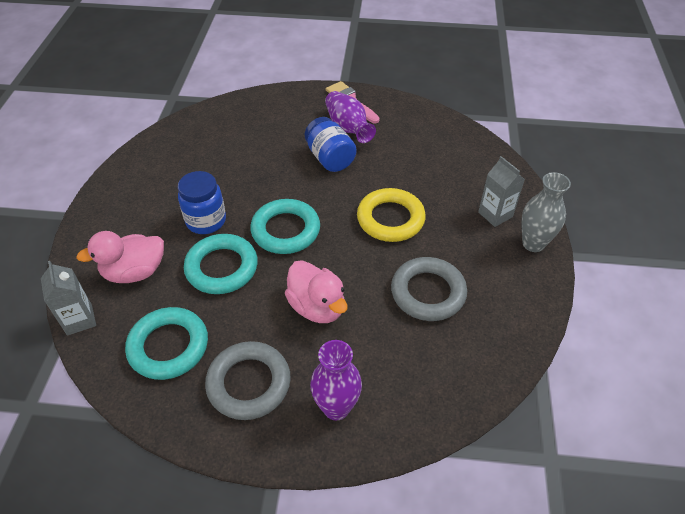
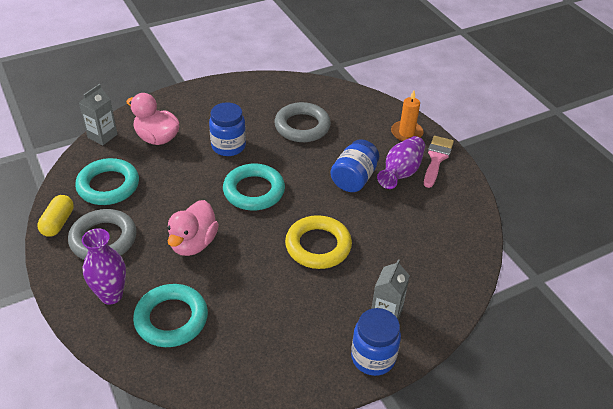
camera: 55 degrees right, 5 degrees down
turquoise ring [184,234,258,294] -> turquoise ring moved to [133,284,208,347]
grey ring [391,257,467,321] -> grey ring moved to [274,102,331,142]
grey vase [521,172,571,252] -> blue jar [351,308,401,376]
none -> yellow capsule [37,195,74,237]
none -> orange candle [391,91,423,141]

